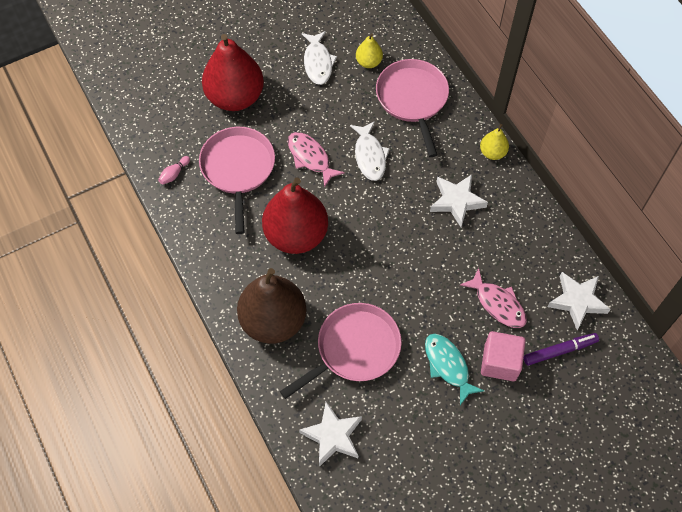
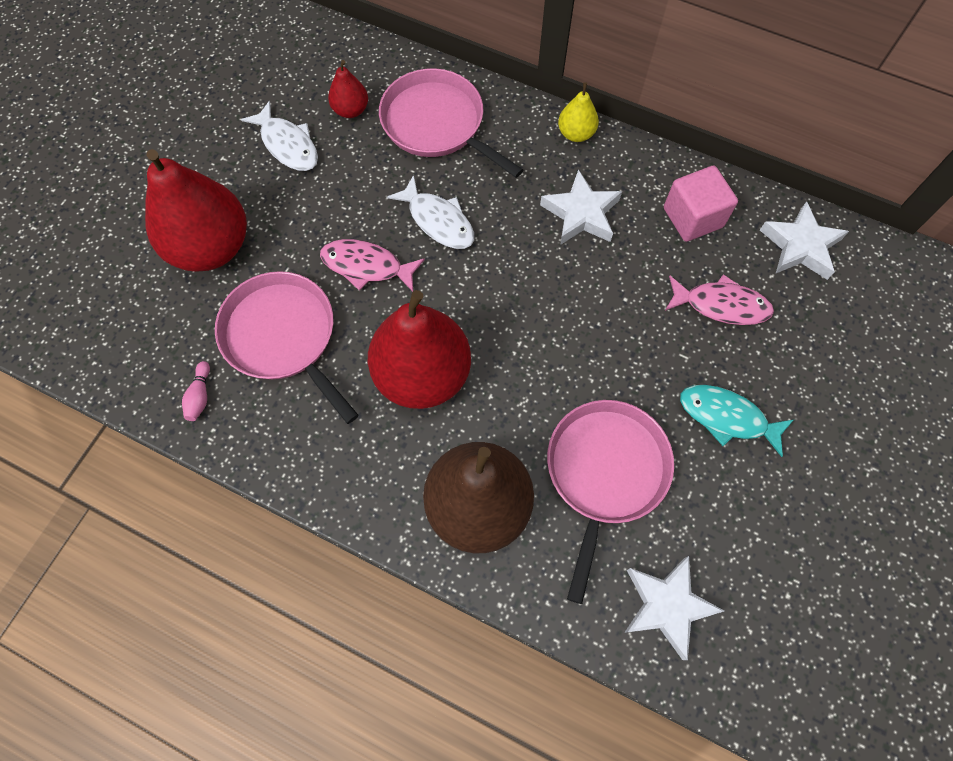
camera: 35 degrees left, 5 degrees up
yellow pear [356,33,383,68] -> red pear [328,60,368,118]
pink cube [481,331,526,381] -> pink cube moved to [664,166,738,242]
purple marker [524,333,599,366] -> none

